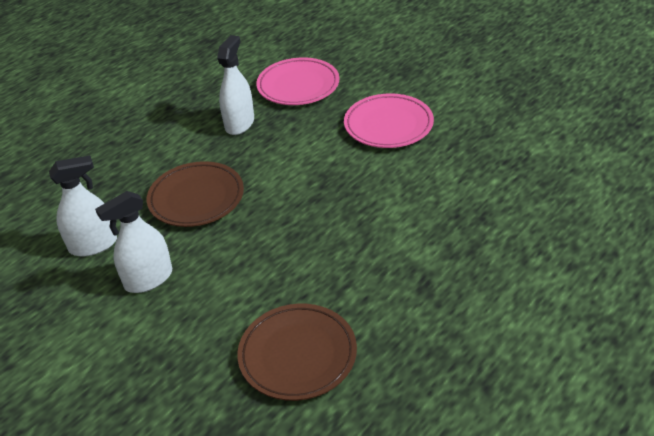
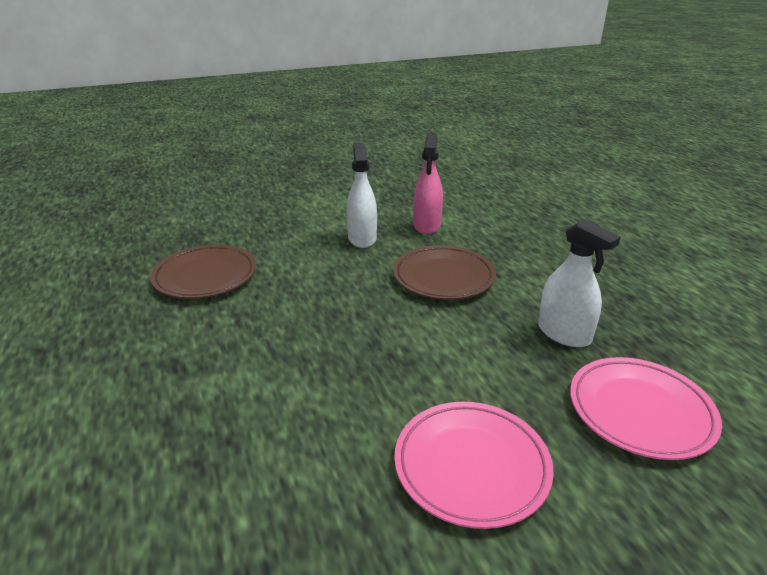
camera: 115 degrees right, 10 degrees down
white spray bottle [49,155,117,256] -> pink spray bottle [414,135,443,234]

